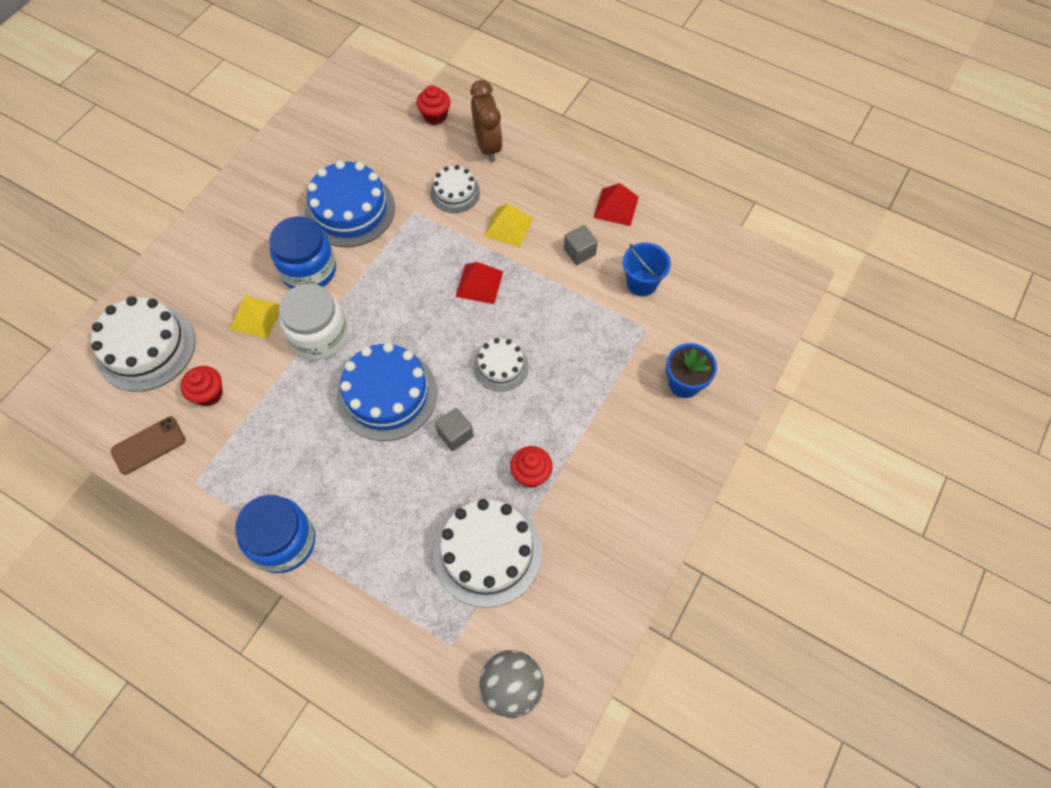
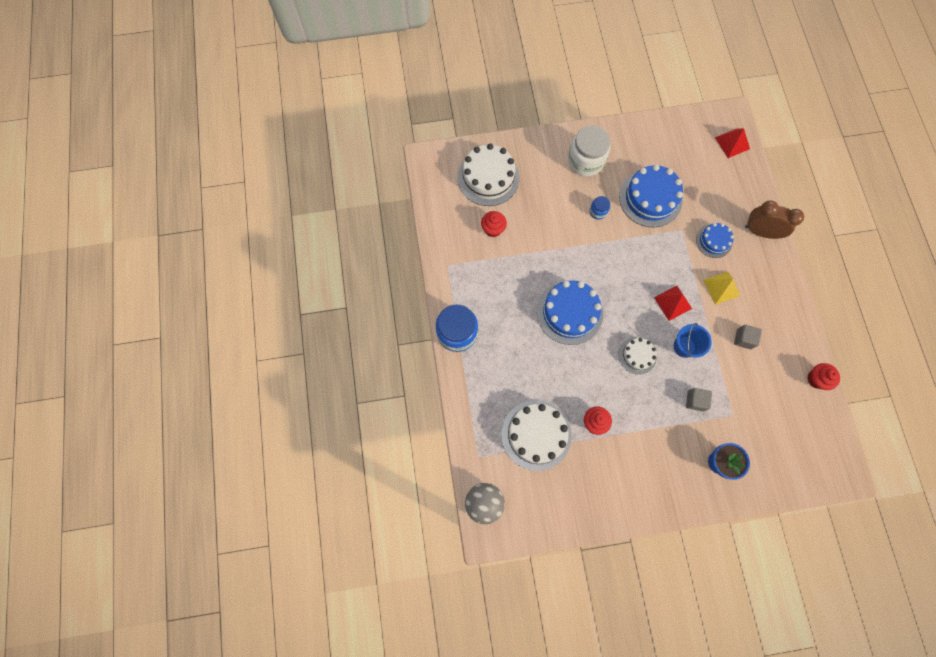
camera: 50 degrees right, 10 degrees up
brown phone [111,416,186,475] -> none
yellow pyramid [230,296,279,339] -> none
blue jar [269,216,336,289] -> blue jar [589,196,610,220], size x0.48
white jar [279,284,348,360] -> white jar moved to [568,125,610,177]
red cupcake [416,85,450,125] -> red cupcake moved to [807,363,840,390]
white cake [430,165,480,213] -> blue cake [696,223,734,258]
grey cube [435,408,474,451] -> grey cube moved to [686,388,712,411]
brown clock [470,80,502,162] -> brown clock turned 105 degrees counterclockwise [745,201,804,239]
red pyramid [593,183,639,226] -> red pyramid moved to [715,128,750,158]
blue bucket [623,243,671,296] -> blue bucket moved to [673,323,712,358]

